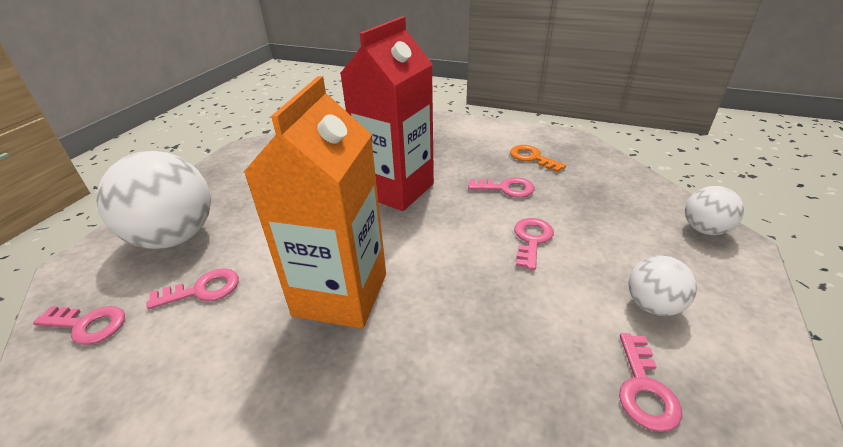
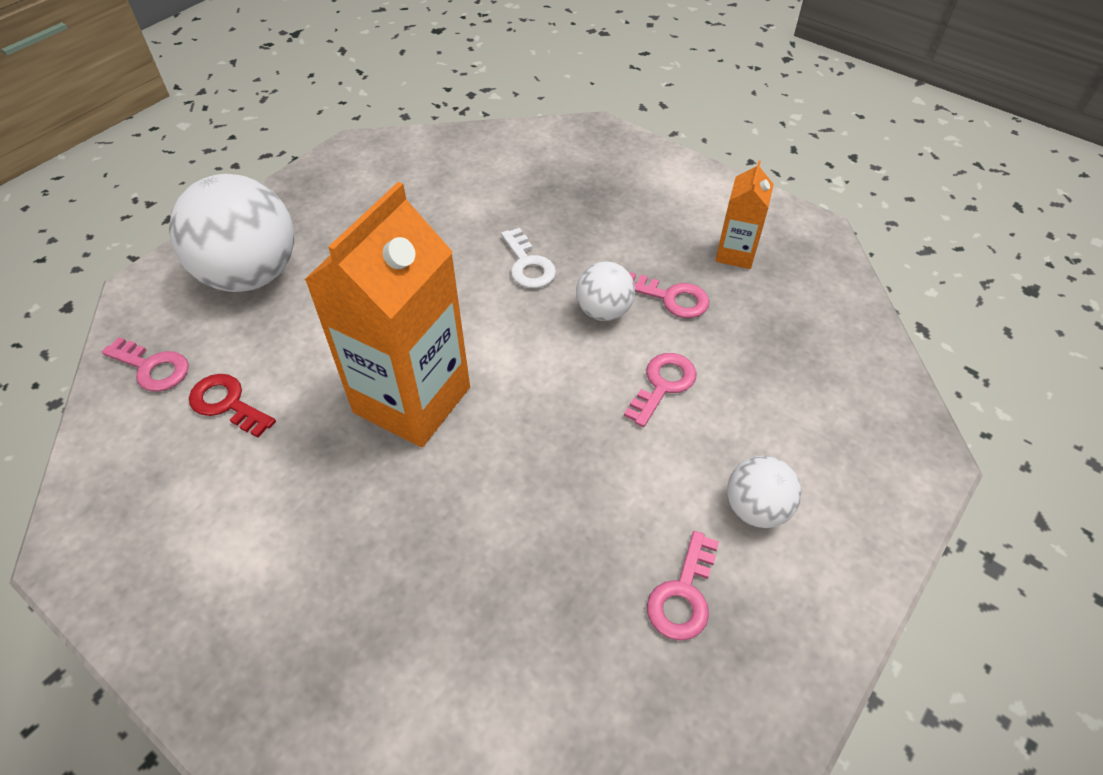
camera: 15 degrees right, 15 degrees up
pink key [146,268,239,309] -> none
red carton [340,17,434,211] -> white key [501,228,556,288]
orange key [510,145,566,172] -> orange carton [715,161,774,269]
white ball [685,186,744,235] -> white ball moved to [576,262,635,321]
none -> red key [189,374,276,438]

